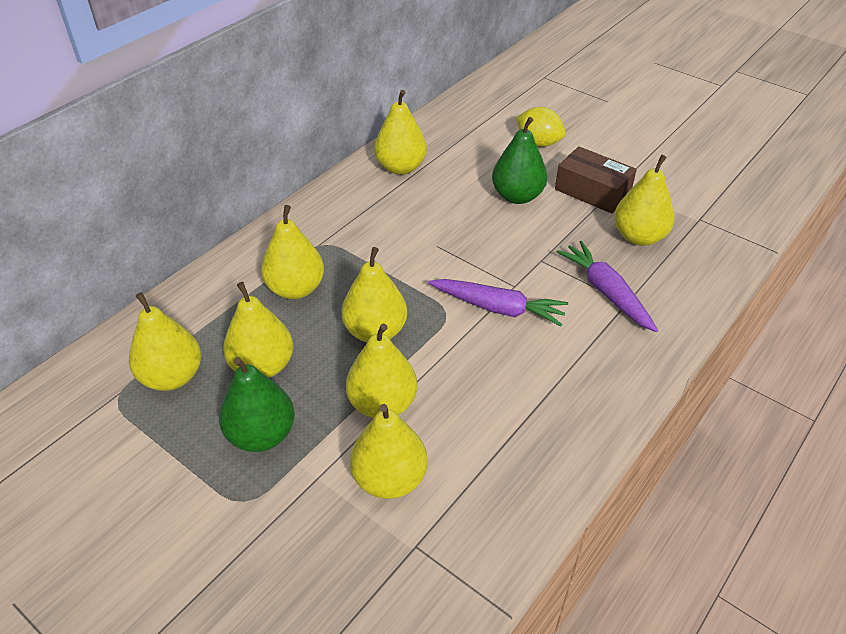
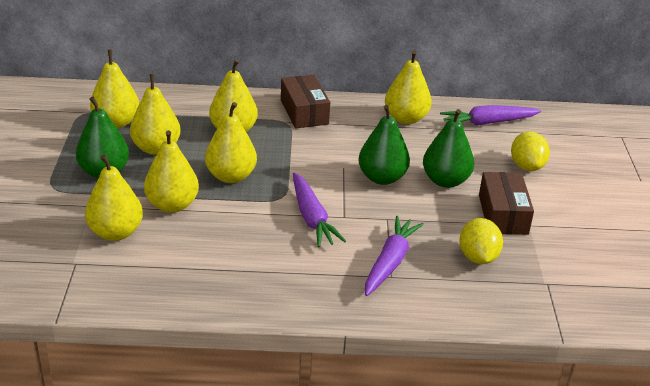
camera: 50 degrees right, 10 degrees down
yellow pear [614,154,674,246] -> yellow lemon [459,218,503,264]
none -> brown box [281,75,330,129]
none -> green pear [359,105,410,185]
none -> purple carrot [440,105,541,126]

